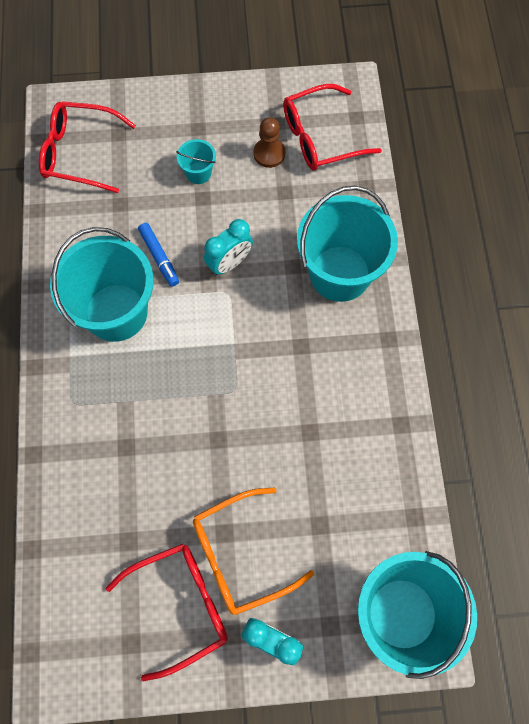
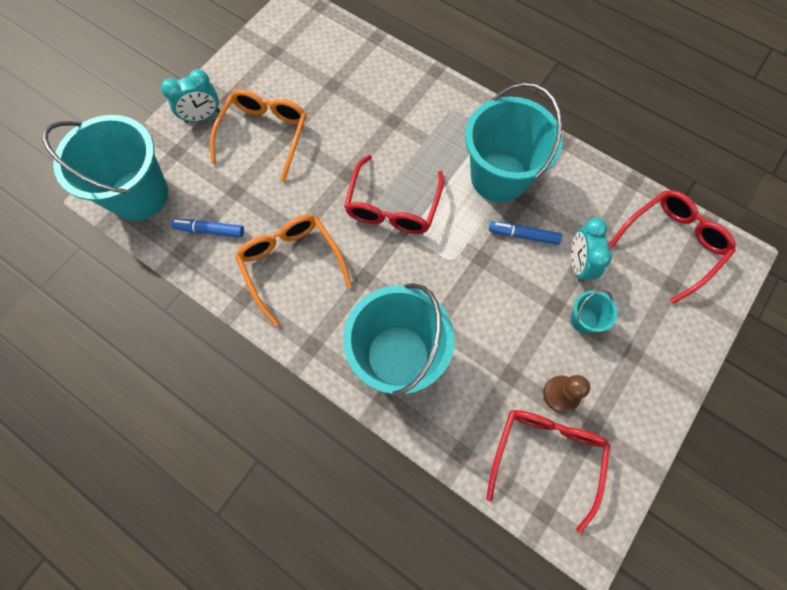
camera: 130 degrees right, 0 degrees up
red glasses [106,544,228,681] -> red glasses moved to [344,155,444,234]
turquoise clock [204,219,253,275] -> turquoise clock moved to [571,218,612,283]
none -> blue marker [171,219,244,237]
none -> orange glasses [235,215,352,327]

